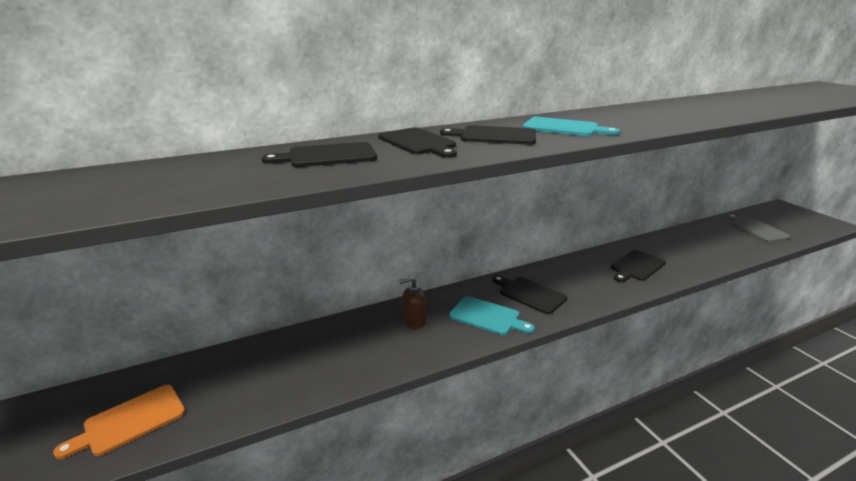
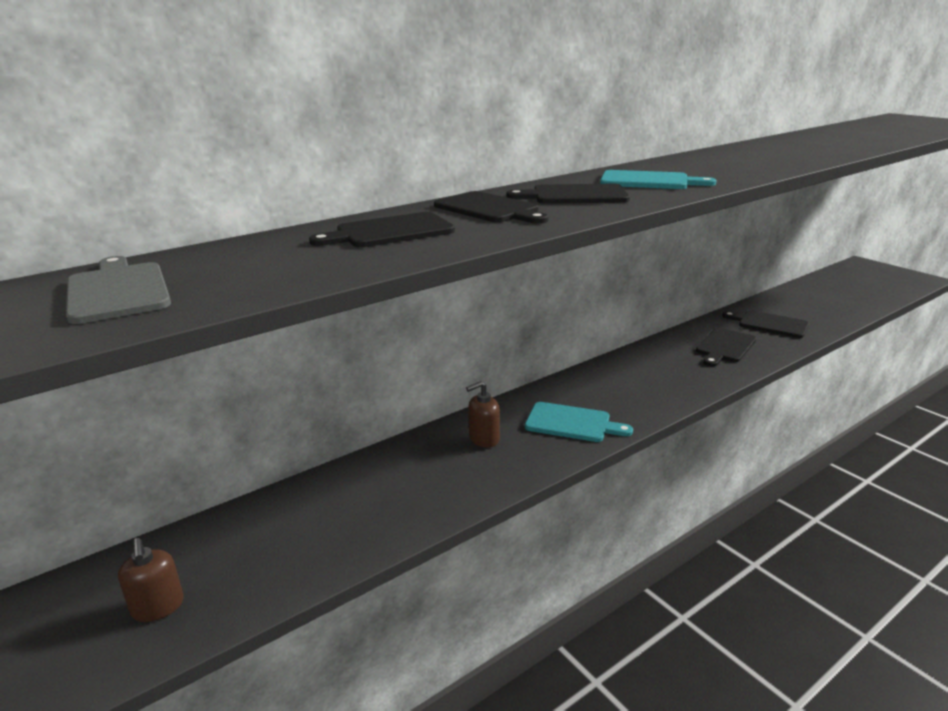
camera: 10 degrees left, 0 degrees up
orange cutting board [53,385,185,459] -> brown soap dispenser [118,538,184,622]
black cutting board [493,275,567,314] -> black cutting board moved to [723,310,809,338]
grey cutting board [727,214,791,242] -> grey cutting board moved to [66,256,171,324]

